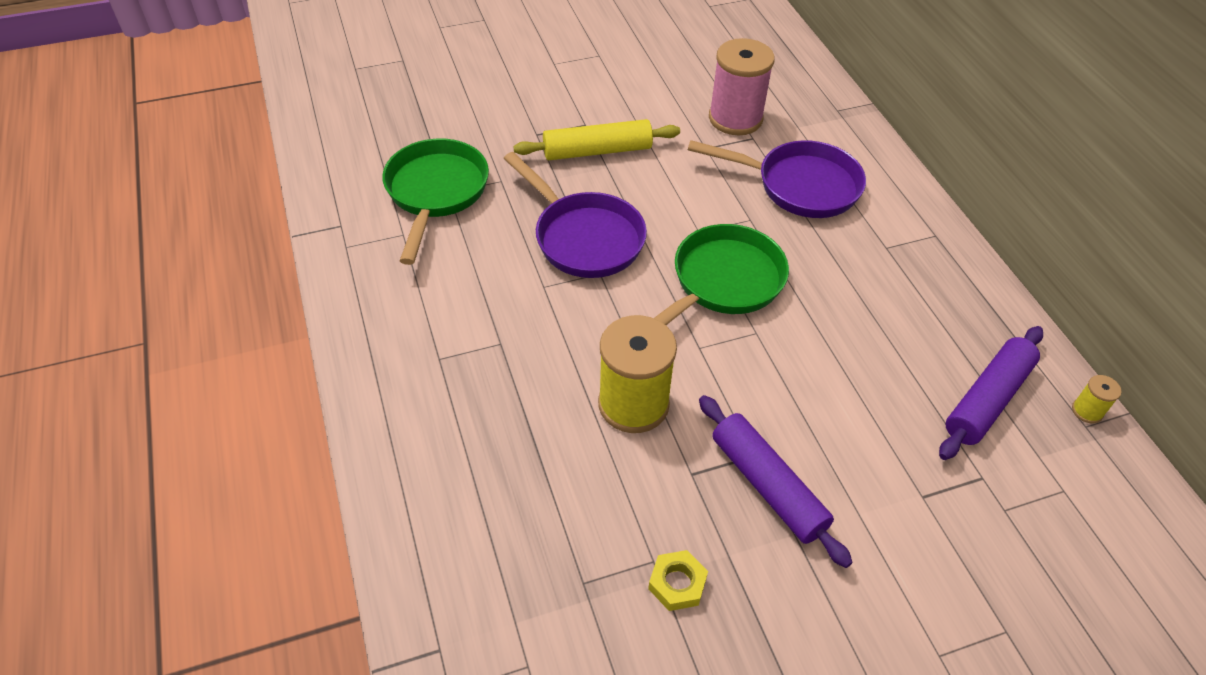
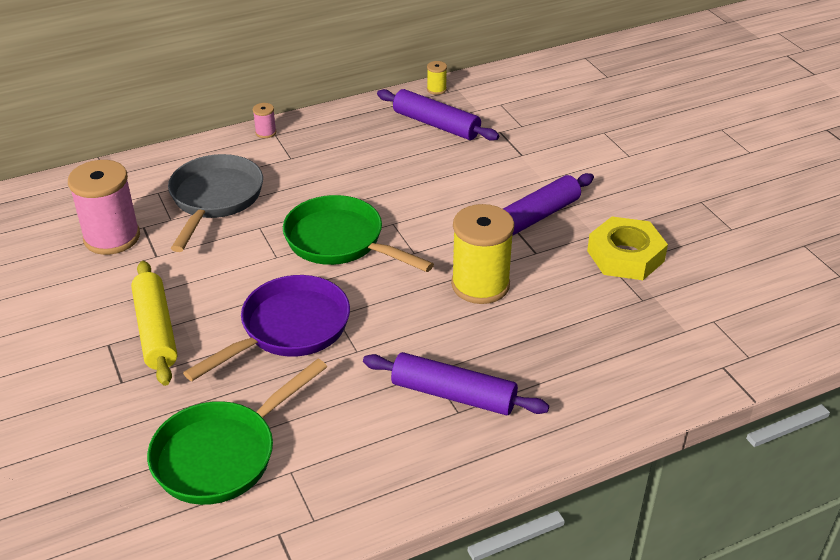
camera: 95 degrees left, 10 degrees down
green pan [382,139,489,265] -> green pan turned 45 degrees counterclockwise [147,359,327,505]
yellow nut [648,550,708,611] -> yellow nut [587,216,668,280], size x1.84
purple pan [688,140,866,218] -> grey pan [168,154,263,252]
none -> pink spool [253,103,276,138]
none -> purple rolling pin [363,352,549,416]

